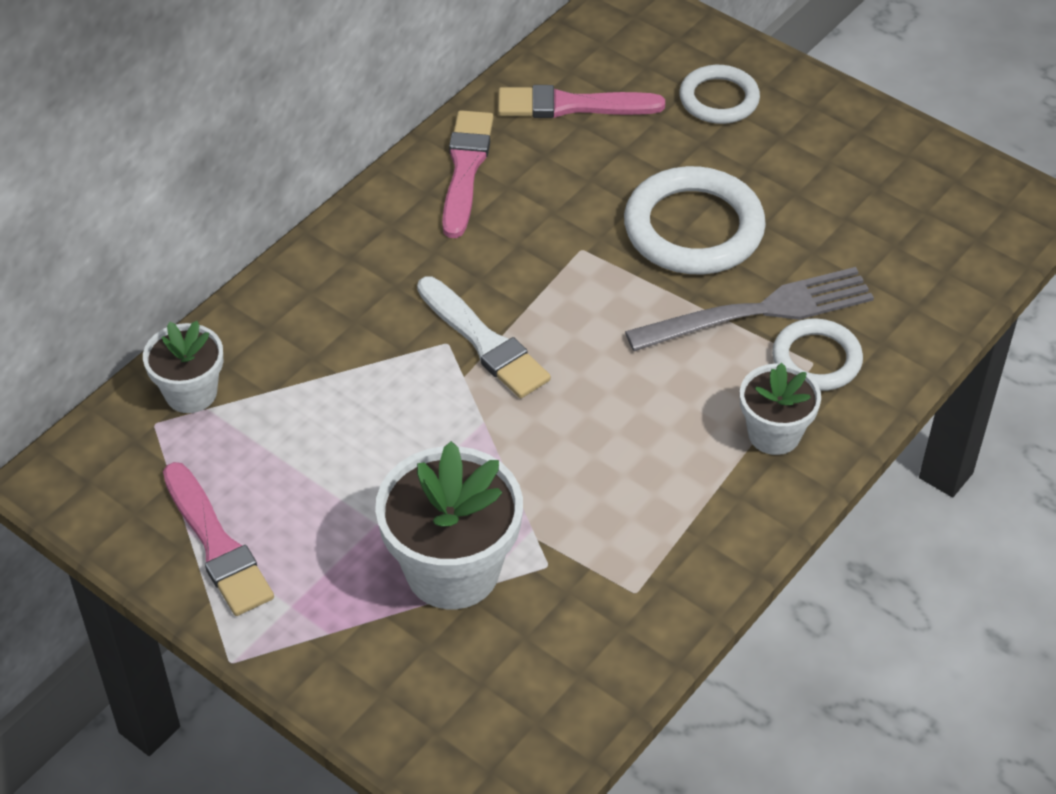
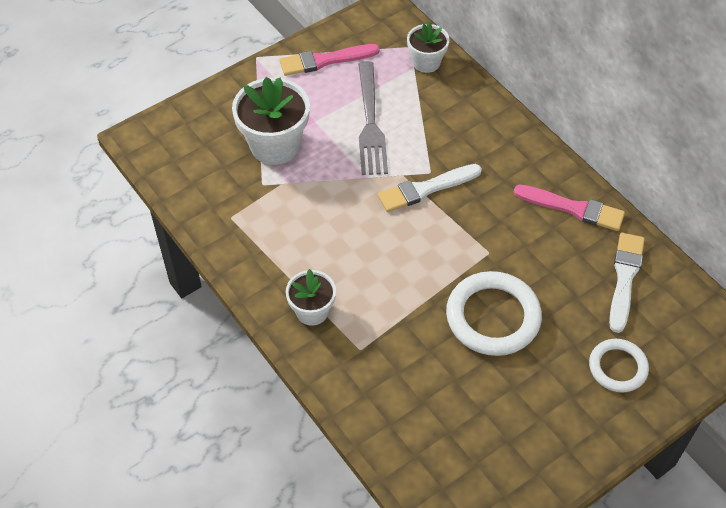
camera: 105 degrees right, 5 degrees up
pink brush [498,85,665,118] -> white brush [609,233,645,333]
grey fork [625,267,874,351] -> grey fork moved to [358,61,388,175]
white ring [772,318,863,391] -> none

